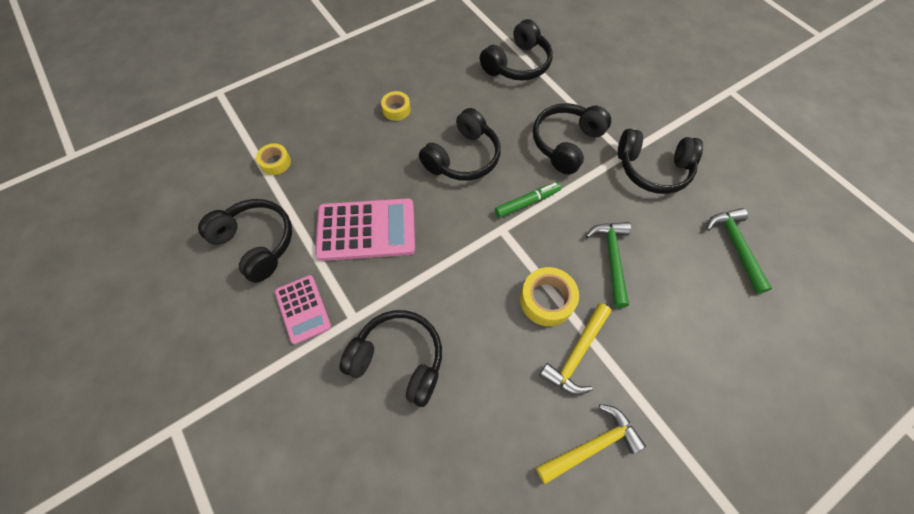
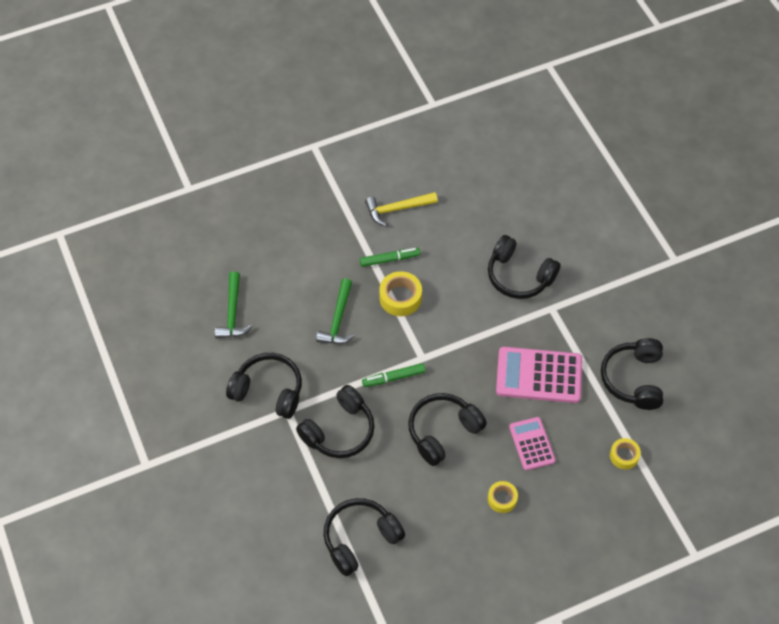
camera: 170 degrees left, 5 degrees down
black headphones [198,199,292,283] -> black headphones turned 45 degrees clockwise [601,338,663,410]
pink calculator [275,275,331,344] -> pink calculator moved to [509,417,556,470]
yellow hammer [539,303,611,395] -> green marker [360,248,421,267]

